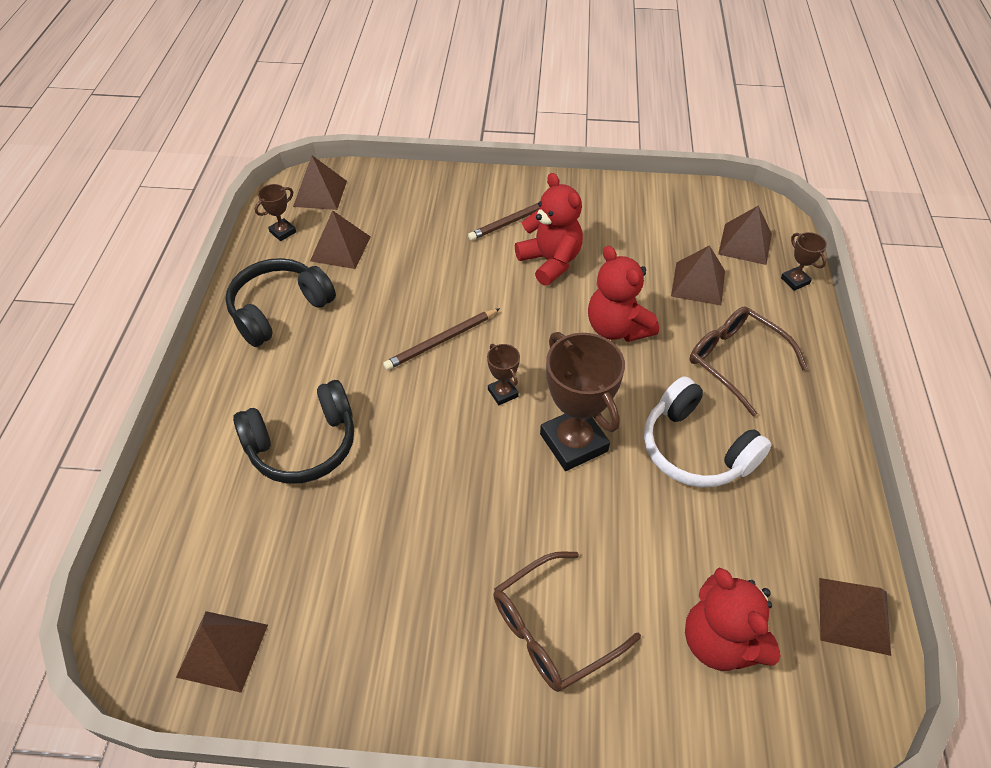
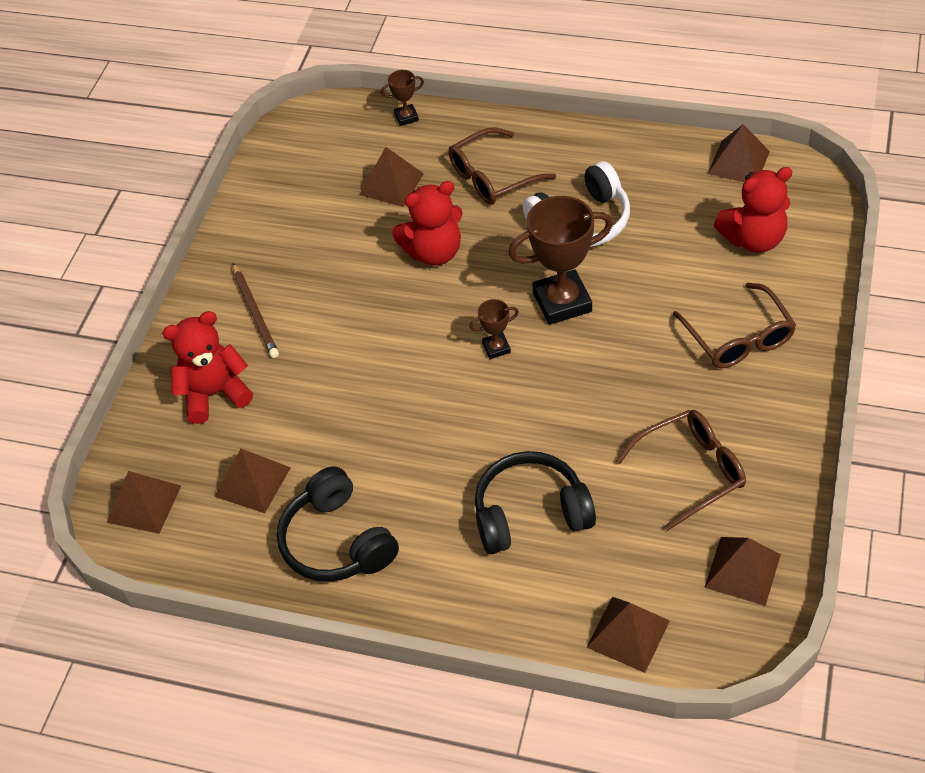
camera: 75 degrees left, 0 degrees up
black headphones [233,380,354,484] -> black headphones turned 90 degrees counterclockwise [475,451,596,554]
brown trophy [255,184,296,241] -> none
brown pencil [383,308,500,370] -> none
red teddy bear [515,173,583,286] -> red teddy bear moved to [162,311,253,424]
brown pyramid [718,205,772,265] -> brown pyramid moved to [586,597,670,673]
none -> brown glasses [616,410,746,531]

